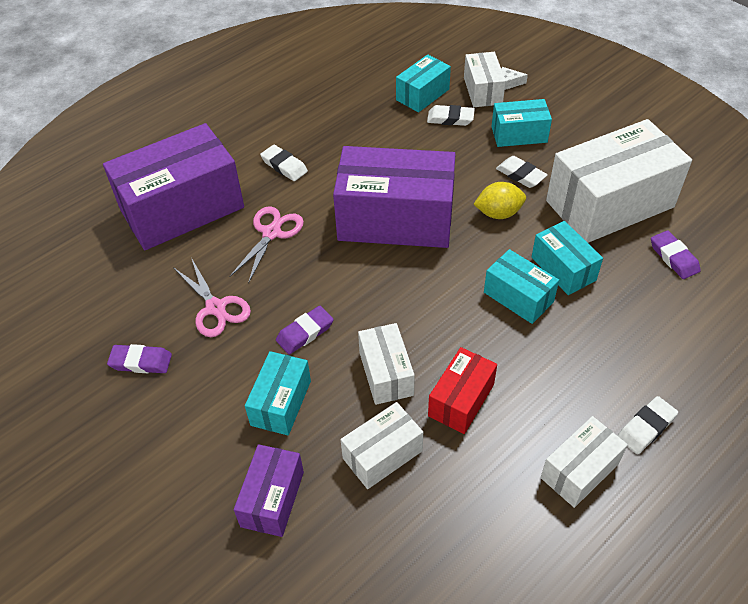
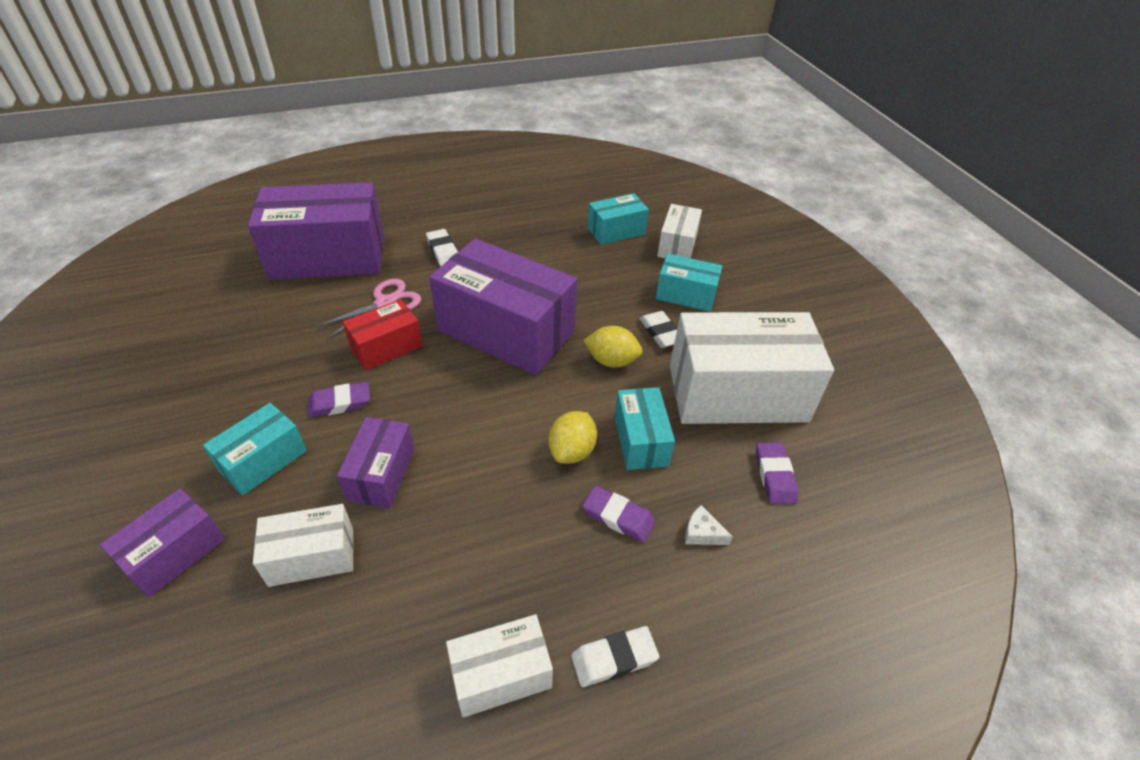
camera: 20 degrees right, 5 degrees down
purple eraser [107,344,172,373] -> purple eraser moved to [582,486,656,543]
pink scissors [173,259,251,337] -> none
white box [358,323,415,405] -> purple box [337,417,415,508]
white eraser [427,105,475,126] -> none
red box [428,347,497,434] -> red box moved to [343,299,423,370]
turquoise box [484,249,559,324] -> yellow lemon [548,411,597,464]
white cheese [501,67,528,90] -> white cheese moved to [685,505,733,545]

